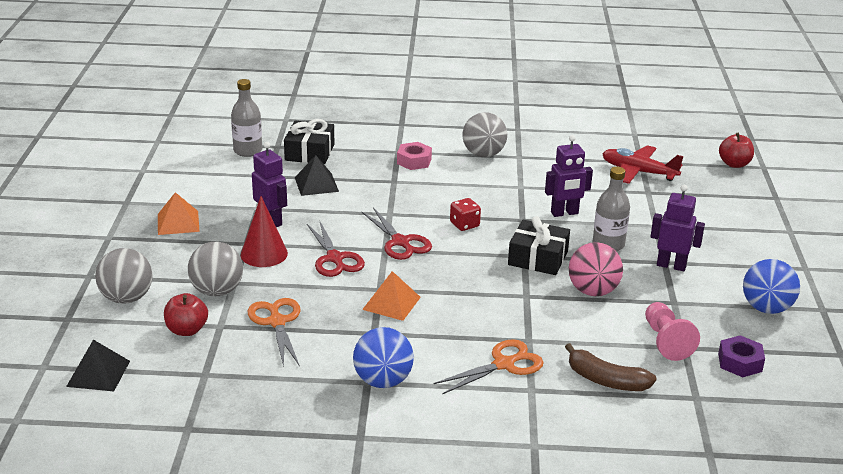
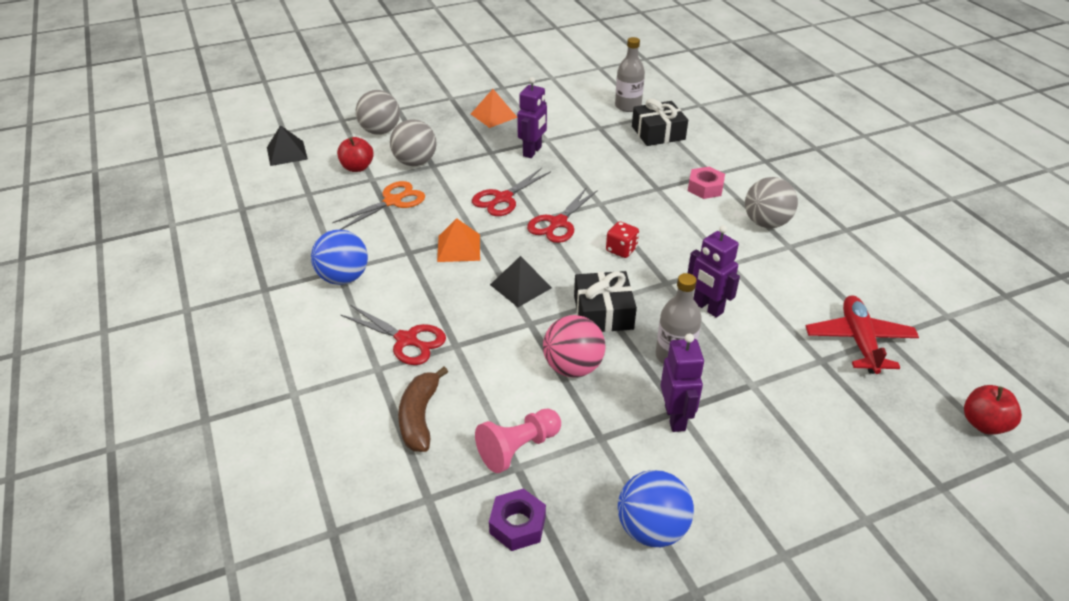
camera: 65 degrees right, 10 degrees up
red cone [241,196,288,267] -> none
black pyramid [295,155,339,196] -> black pyramid moved to [490,256,552,307]
orange scissors [433,339,544,394] -> red scissors [341,305,446,365]

